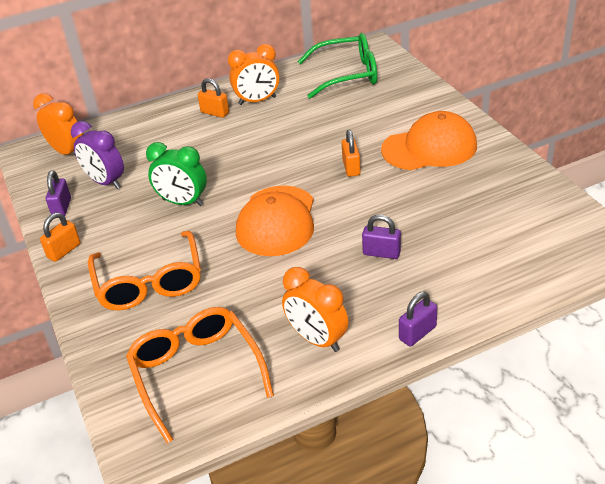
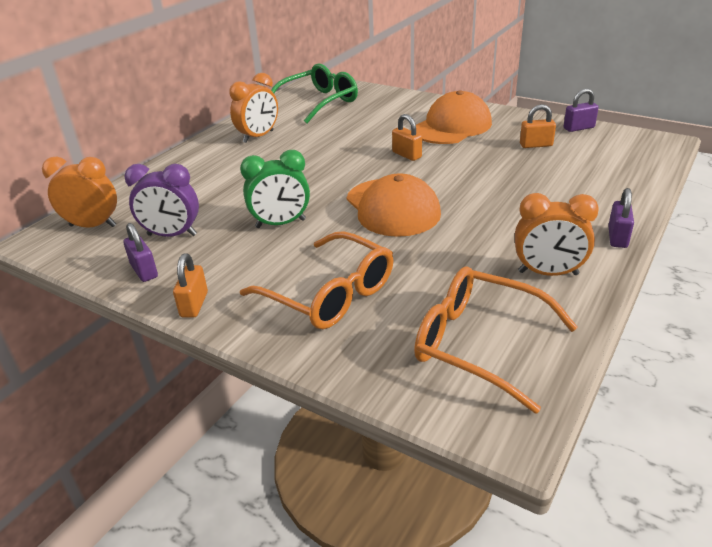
camera: 35 degrees left, 5 degrees down
orange padlock [198,78,229,118] -> orange padlock moved to [520,104,556,148]
purple padlock [362,214,401,259] -> purple padlock moved to [564,88,599,132]

